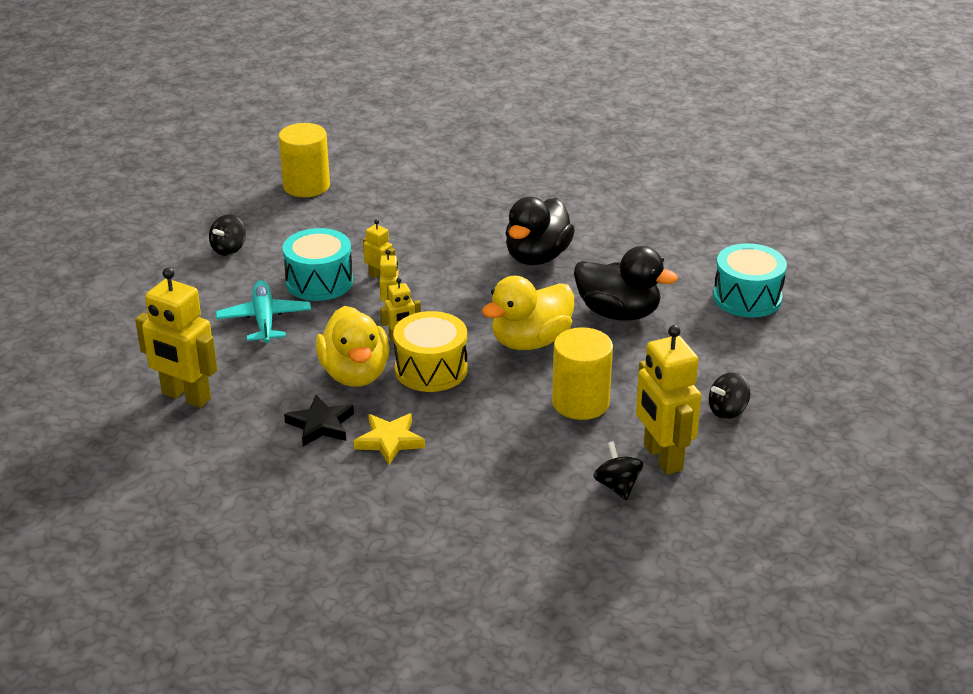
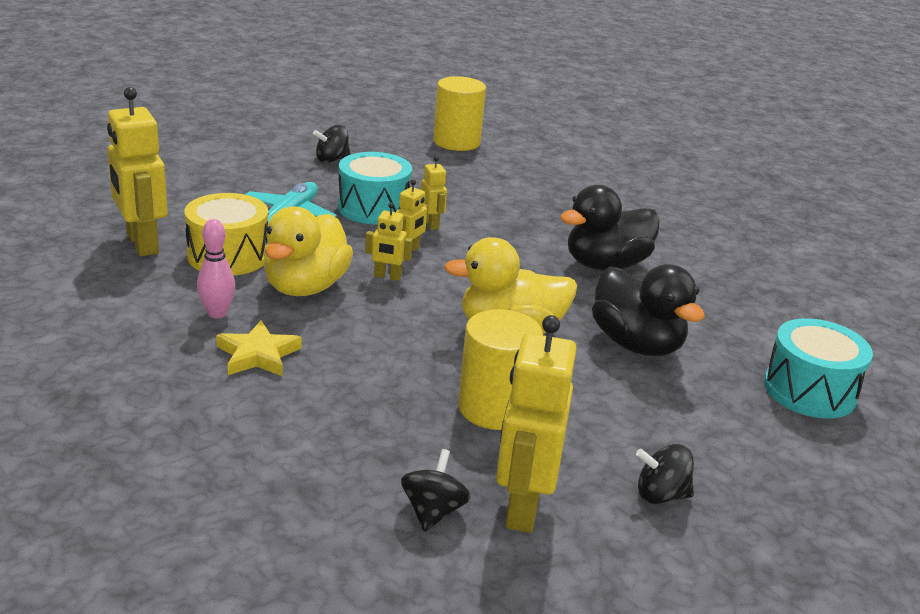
camera: 30 degrees right, 5 degrees down
black star [284,395,354,446] -> pink bowling pin [197,219,235,318]
yellow drum [393,311,468,392] -> yellow drum moved to [185,193,268,276]

